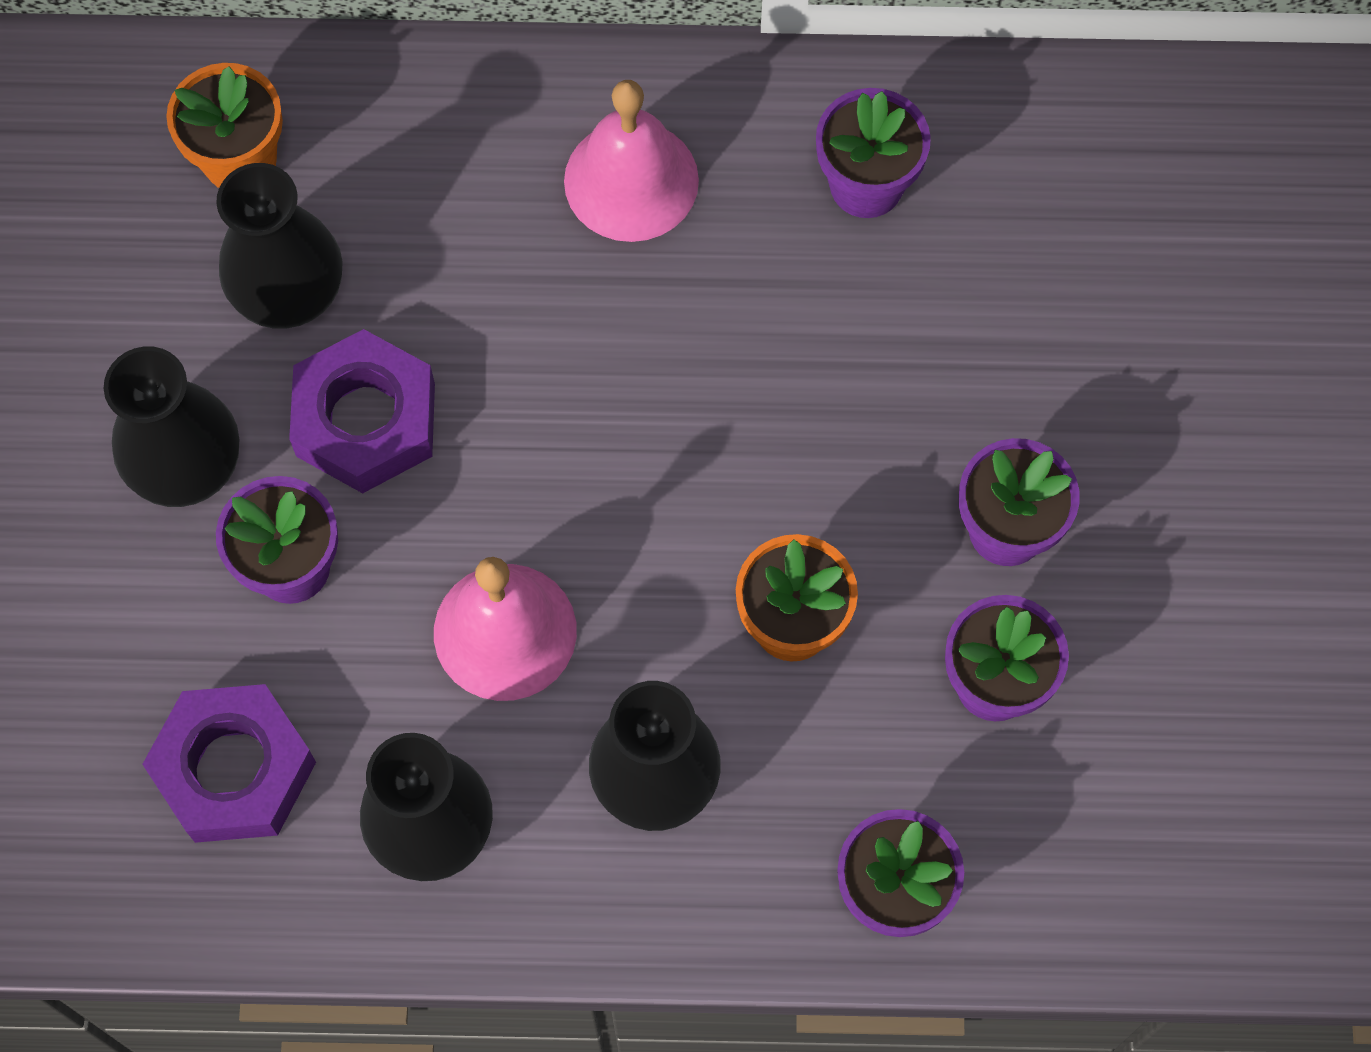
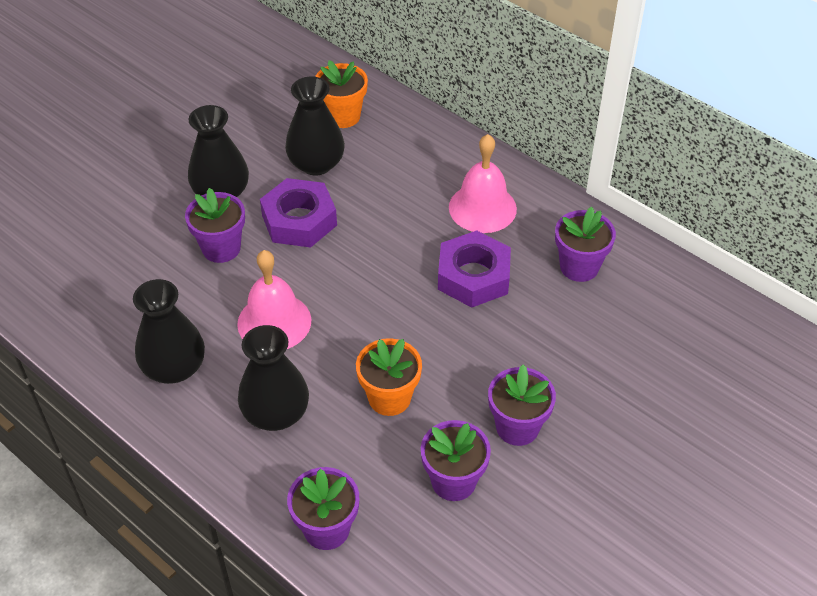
camera: 40 degrees right, 20 degrees down
purple nut [142,684,316,843] -> purple nut moved to [438,230,511,308]

